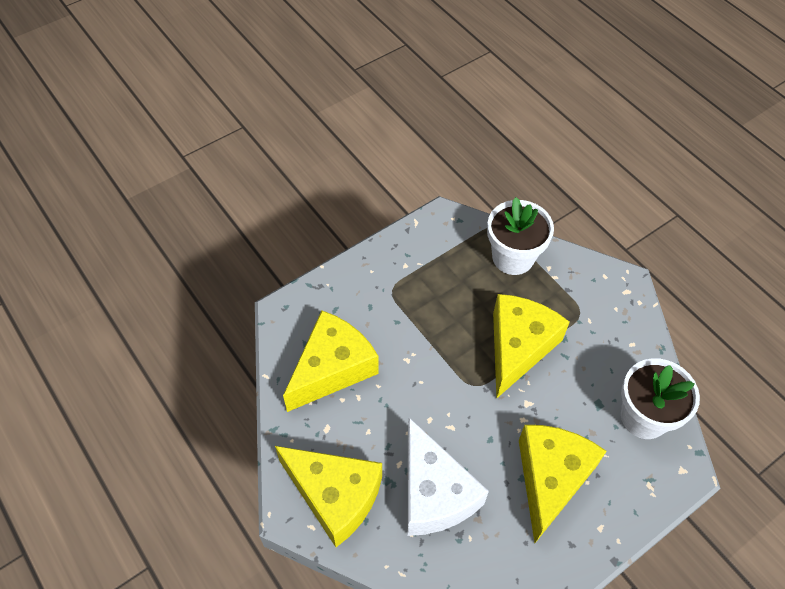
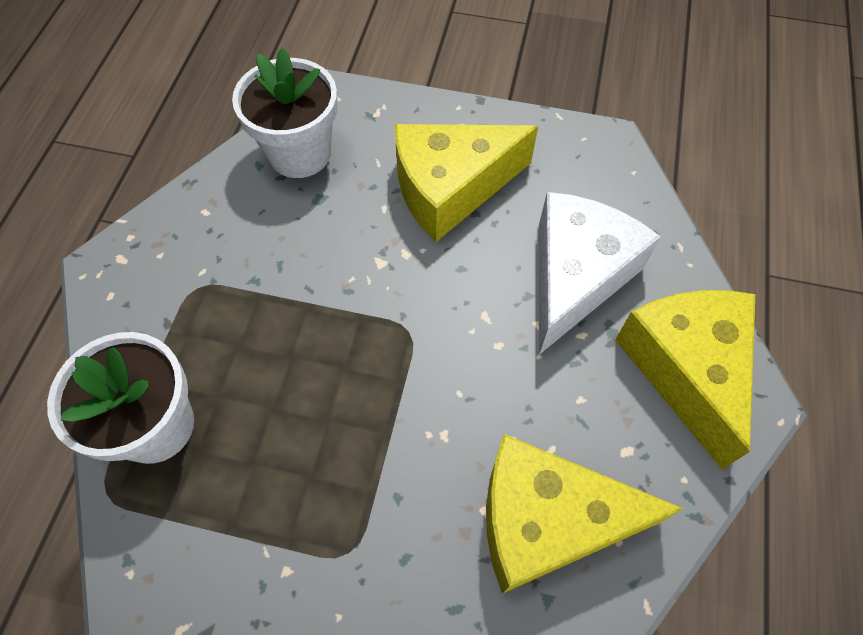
camera: 130 degrees left, 5 degrees up
yellow cheese [493,294,570,399] -> none

